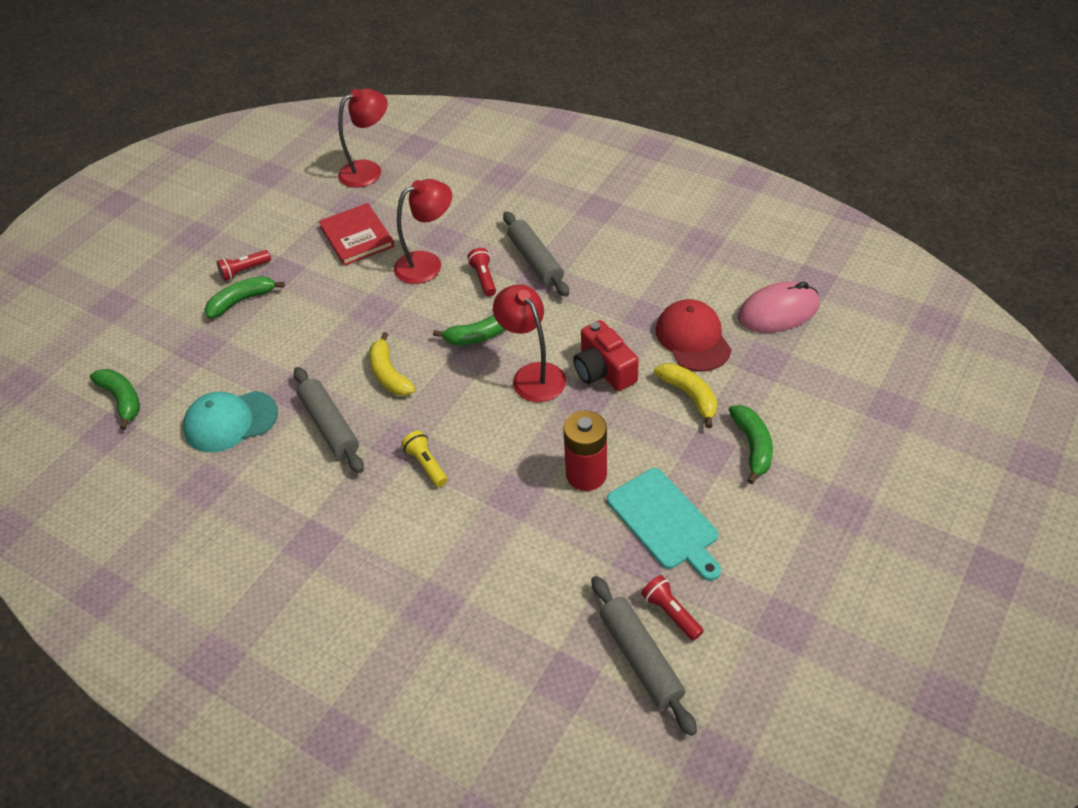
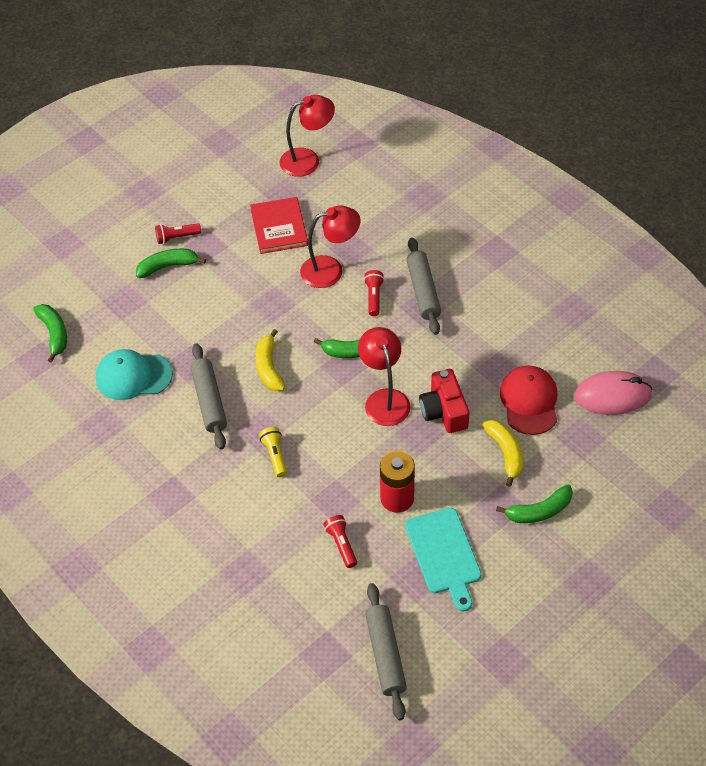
camera: 15 degrees right, 5 degrees up
red flashlight [641,575,704,641] -> red flashlight moved to [323,515,357,568]
green banana [729,405,773,484] -> green banana turned 60 degrees clockwise [496,485,573,523]

